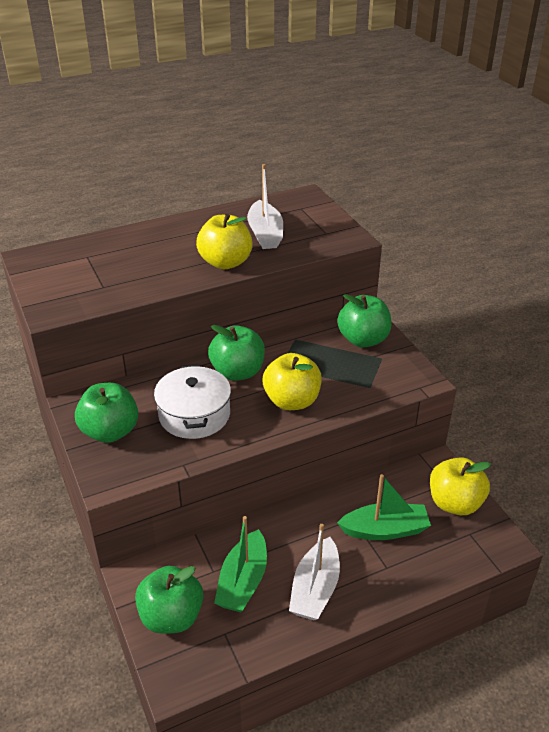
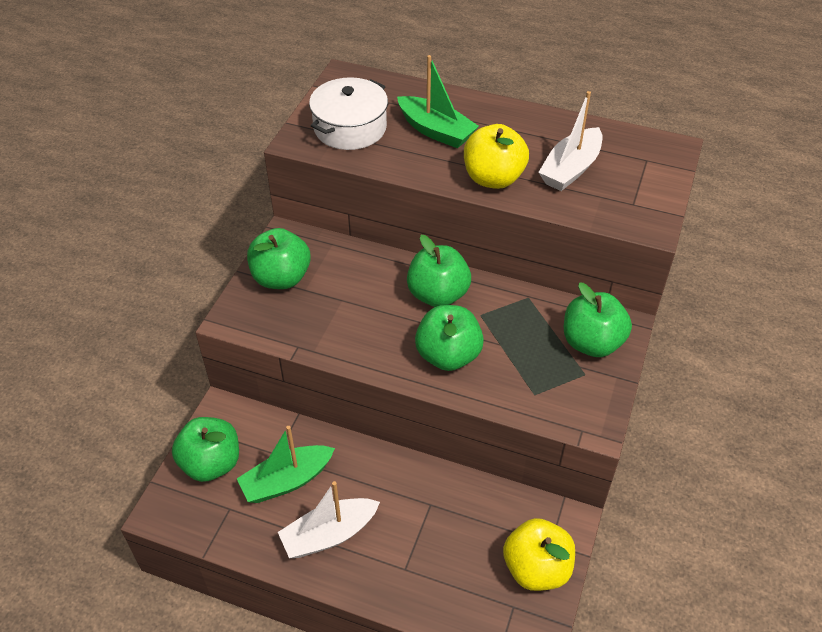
camera: 45 degrees right, 10 degrees up
white pot [154,365,231,439] -> white pot moved to [309,77,388,150]
yellow apple [263,353,322,410] -> green apple [415,305,484,371]
green boat [337,474,431,540] -> green boat moved to [397,55,479,148]

